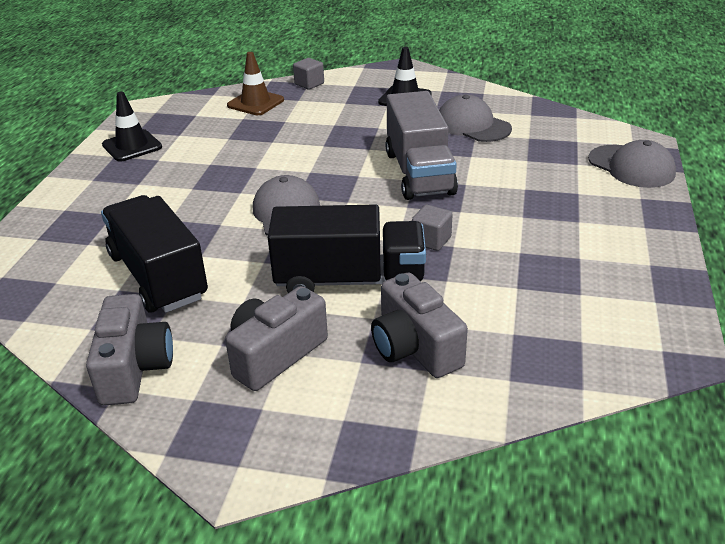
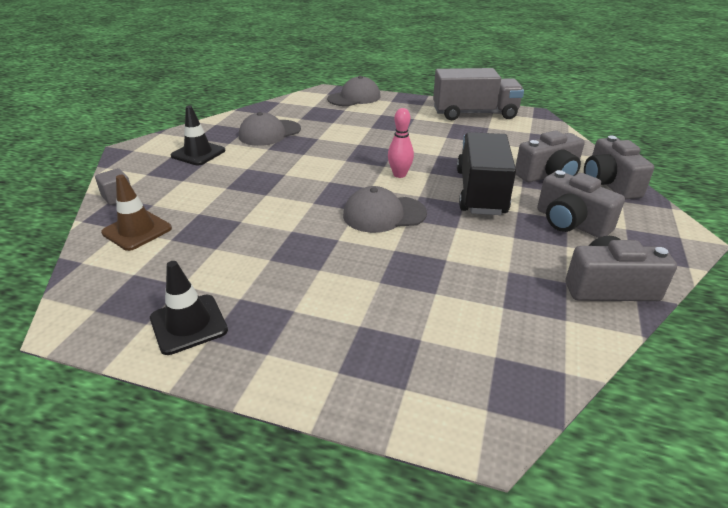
camera: 85 degrees left, 0 degrees up
black truck [101,195,208,313] -> none
grey truck [386,91,458,200] -> grey truck moved to [433,68,524,120]
grey cube [412,205,453,251] -> none
none -> pink bowling pin [388,108,414,178]
none -> grey camera [584,136,654,199]

